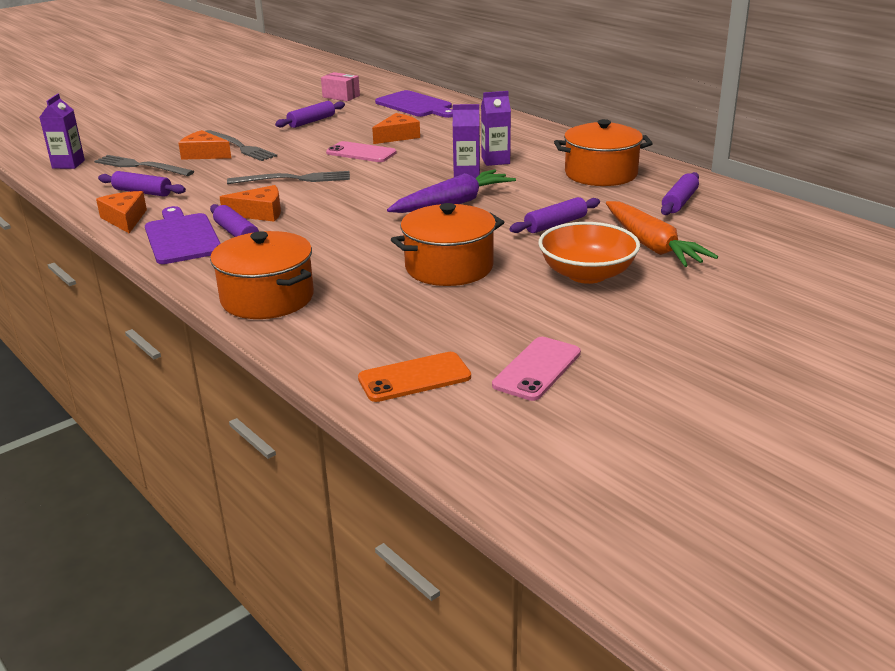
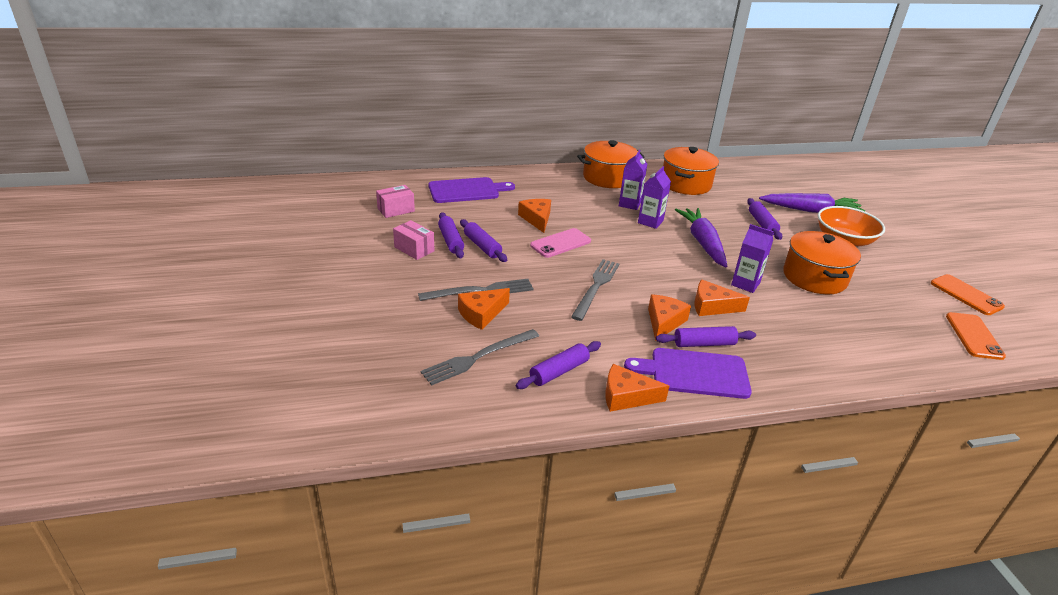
camera: 65 degrees left, 5 degrees up
purple carton [40,94,85,169] -> purple carton moved to [731,224,774,293]
orange pot [210,231,314,319] -> orange pot moved to [577,140,644,188]
pink phone [492,337,581,401] -> orange phone [931,274,1005,315]
orange carrot [606,201,718,267] -> purple carrot [759,193,865,213]
purple rolling pin [661,172,699,215] -> purple rolling pin moved to [460,219,507,262]
none -> pink box [393,220,434,260]
none -> orange cheese [694,279,750,316]

